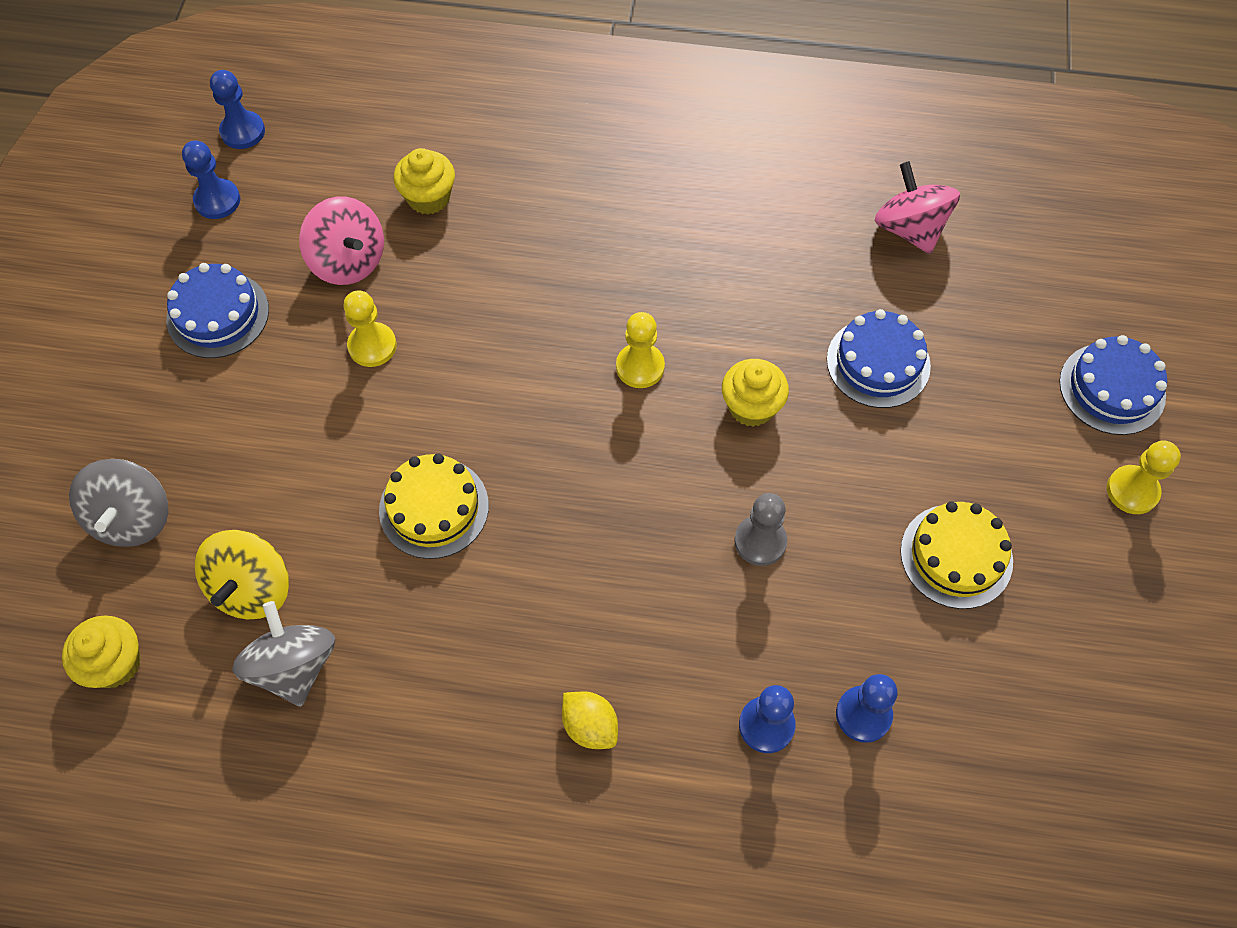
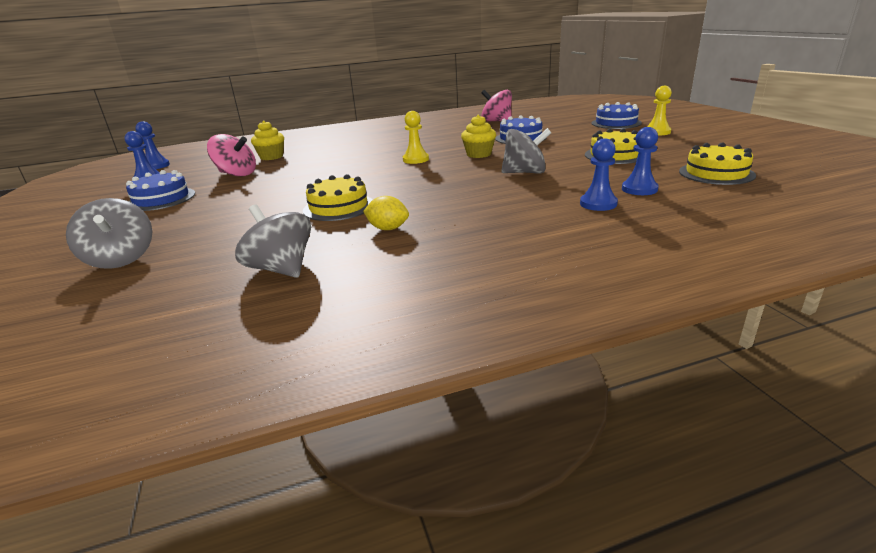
camera: 25 degrees left, 35 degrees down
yellow cupcake [62,615,141,688] -> none
yellow spinning top [195,530,289,619] -> none
yellow pawn [343,291,397,367] -> none
yellow lemon [562,692,618,749] -> yellow lemon moved to [363,196,409,230]
grey pawn [734,493,787,566] -> grey spinning top [501,128,551,174]
none -> yellow cake [679,142,756,185]

